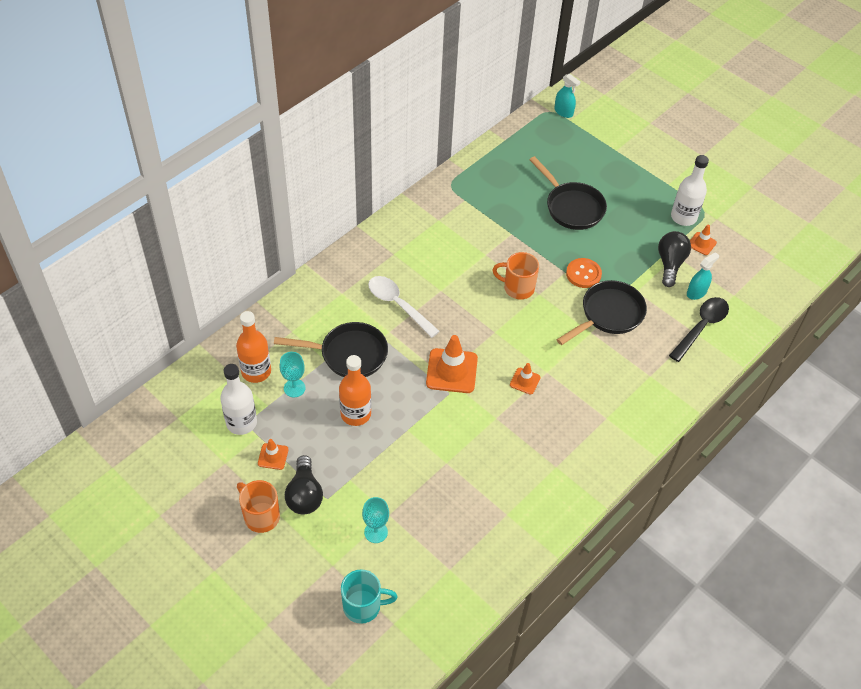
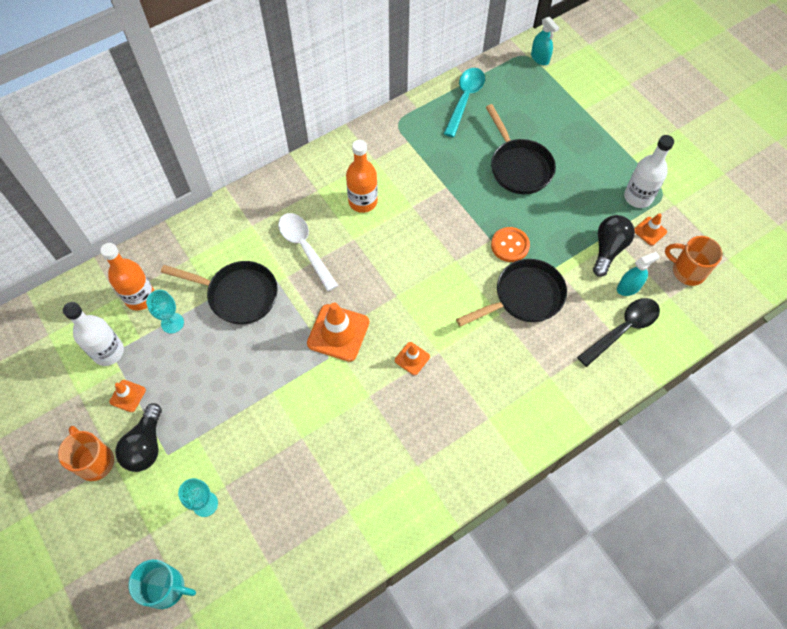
camera: 15 degrees right, 10 degrees up
orange bottle [339,355,371,426] -> orange bottle moved to [346,140,378,213]
orange mug [492,252,539,300] -> orange mug moved to [665,236,723,286]
none -> turquoise spoon [444,68,485,137]

